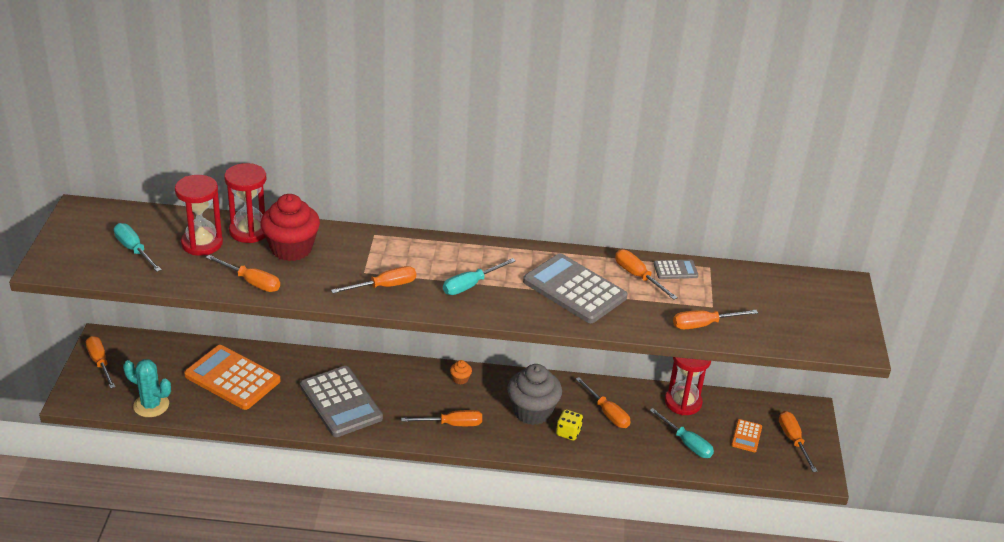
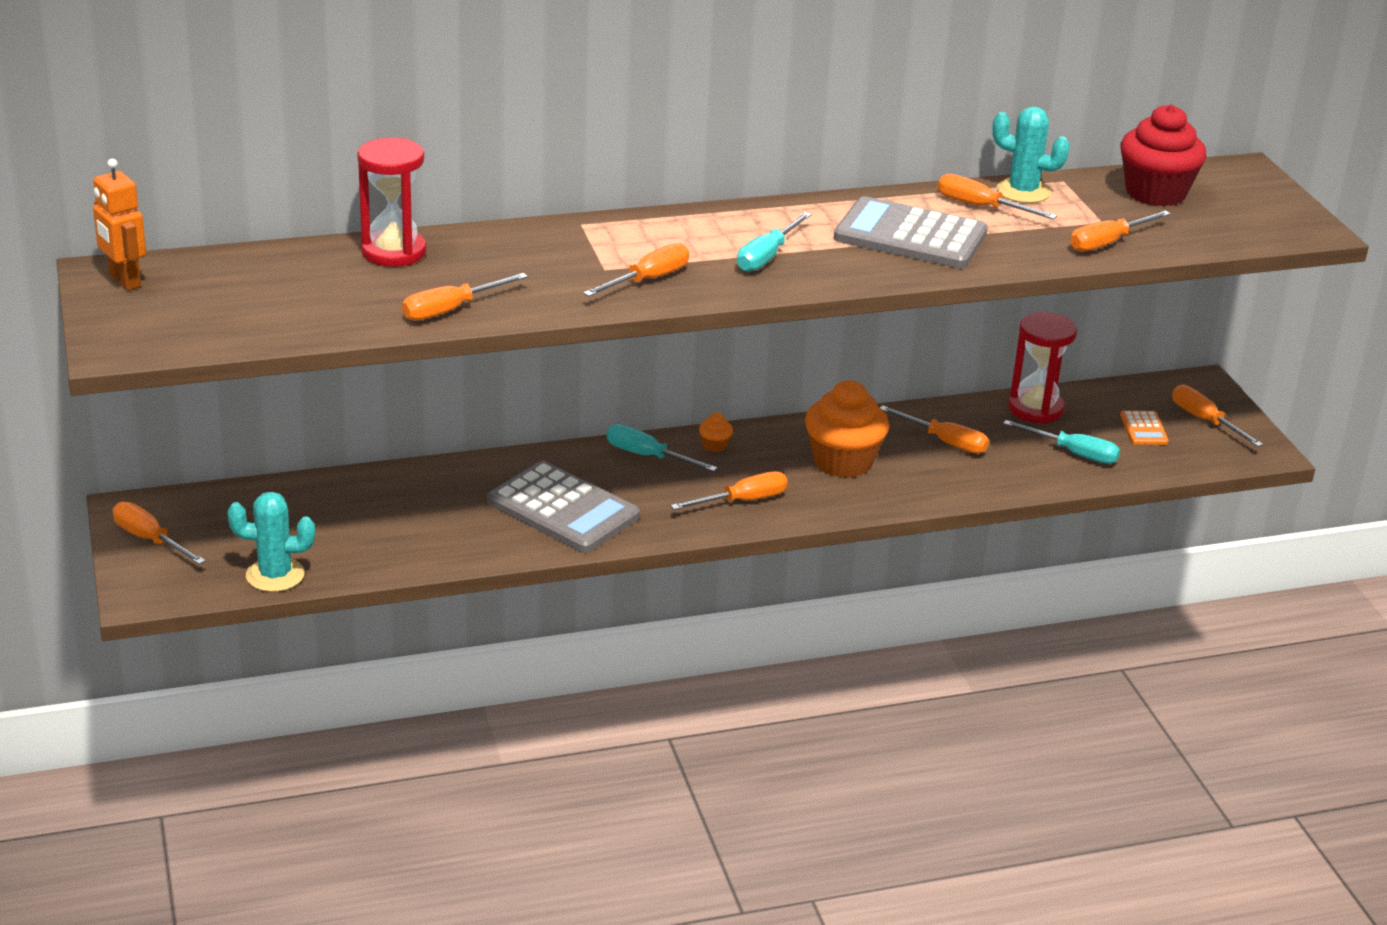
camera: 20 degrees left, 5 degrees down
turquoise screwdriver [114,223,162,272] -> turquoise screwdriver moved to [607,424,717,472]
red hourglass [175,175,223,256] -> none
orange calculator [184,345,280,410] -> none
orange screwdriver [206,255,280,292] -> orange screwdriver turned 135 degrees clockwise [402,273,528,321]
red cupcake [260,194,320,261] -> red cupcake moved to [1120,104,1207,206]
grey cupcake [507,364,562,425] -> orange cupcake [805,380,889,478]
yellow dice [556,409,583,441] -> none
grey calculator [654,260,698,279] -> turquoise cactus [992,106,1070,203]
none -> orange robot [93,158,146,290]

